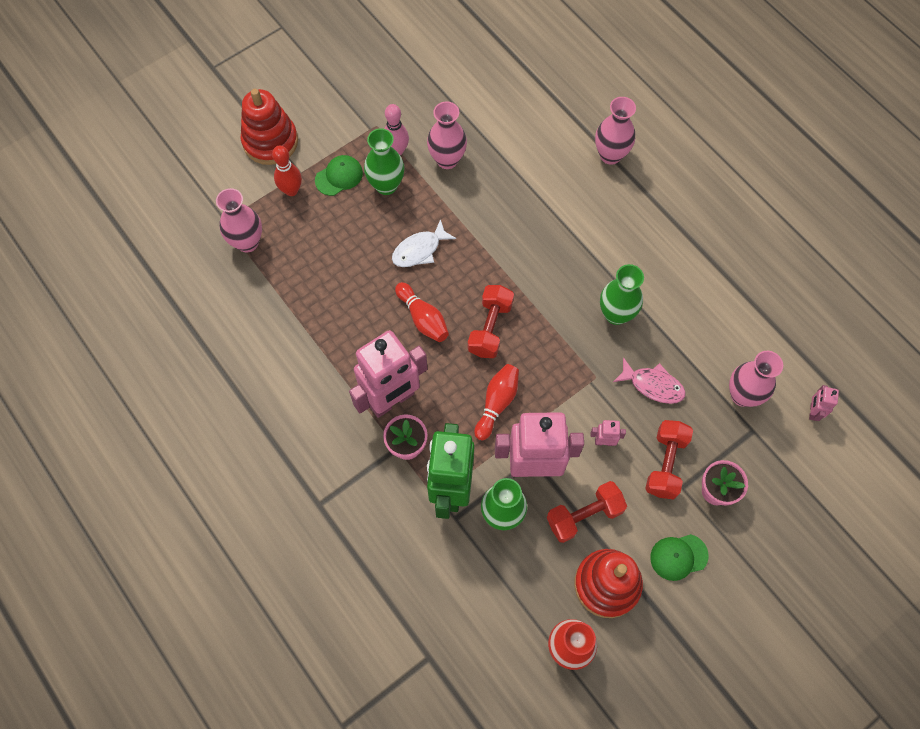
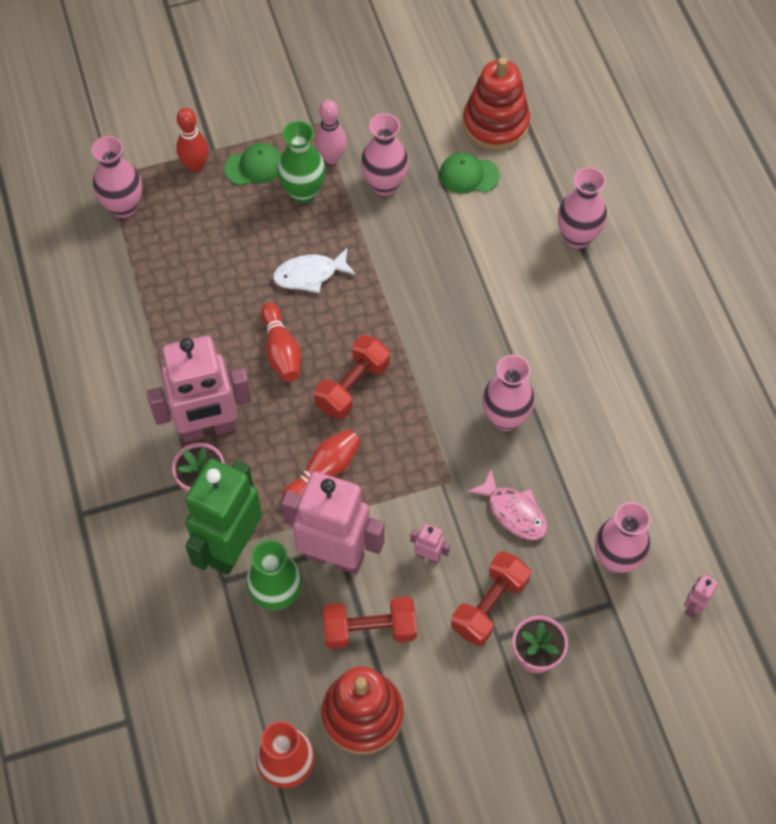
camera: 20 degrees right, 5 degrees down
red stacking toy [241,89,298,165] -> red stacking toy moved to [463,57,530,150]
green vase [600,264,644,325] -> pink vase [482,355,535,431]
green cap [650,534,709,581] -> green cap moved to [439,153,500,193]

